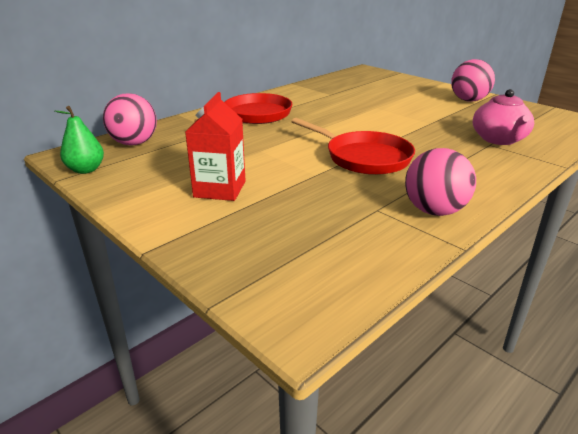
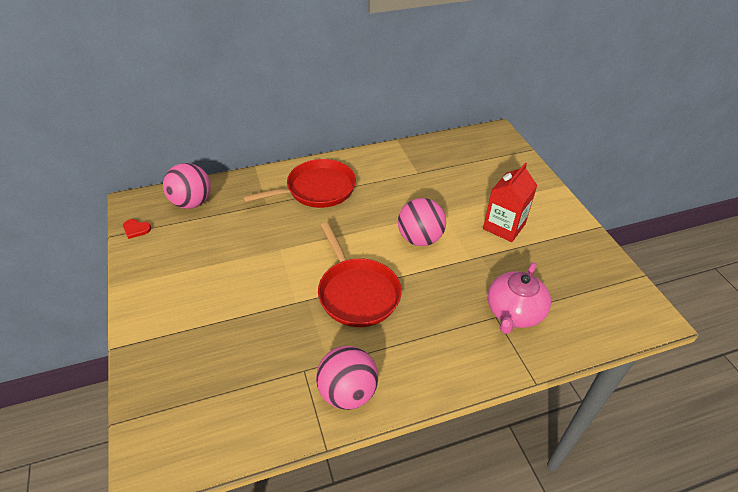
camera: 25 degrees right, 15 degrees up
green pear [55,106,104,174] -> red heart [123,219,151,239]
red carton [185,92,246,201] -> red carton moved to [483,163,537,242]
pink ball [451,59,495,102] -> pink ball moved to [398,198,446,246]

